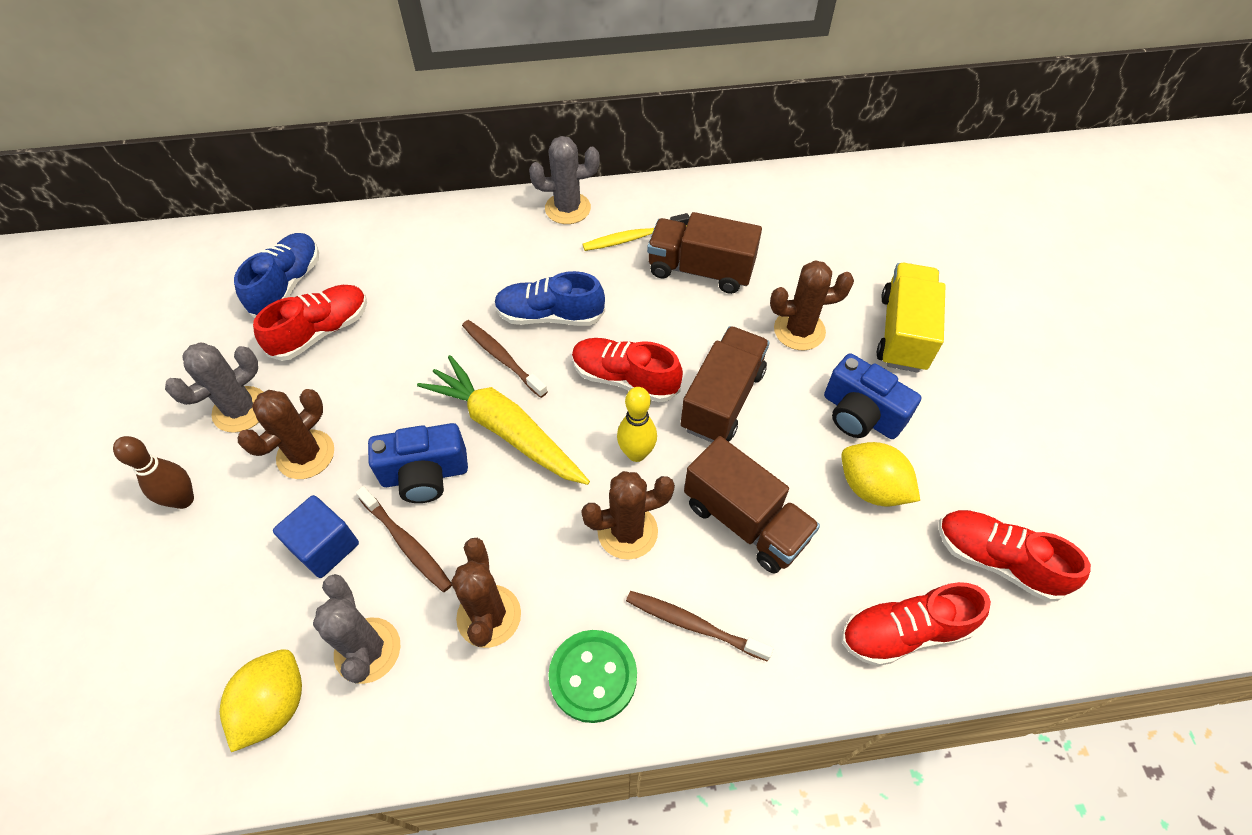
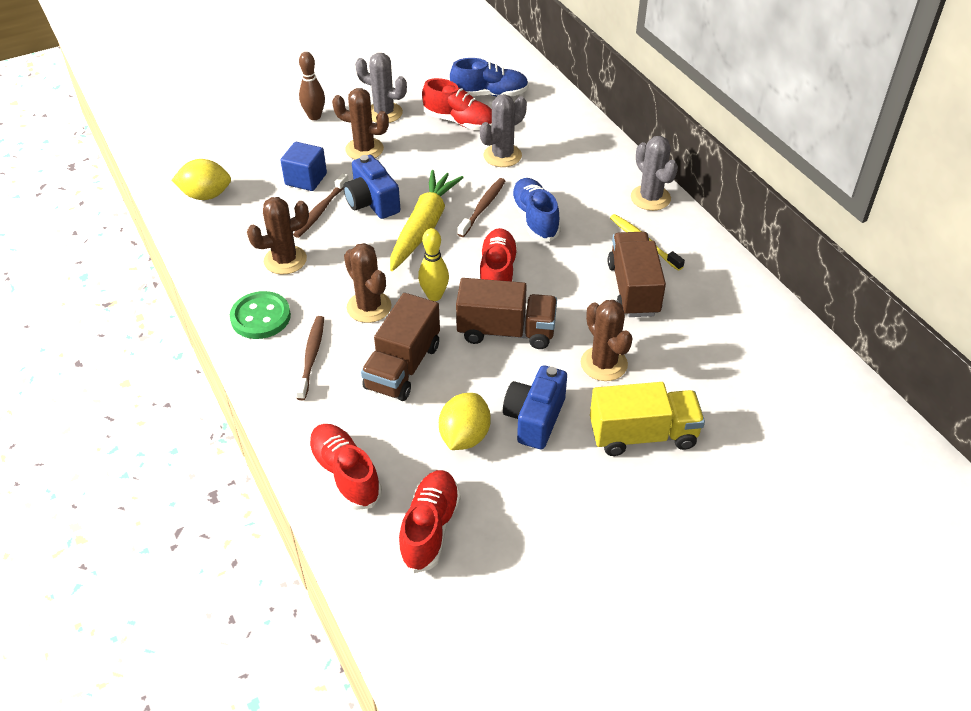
camera: 70 degrees right, 10 degrees down
grey cactus [313,574,400,684] -> grey cactus moved to [480,94,527,167]

